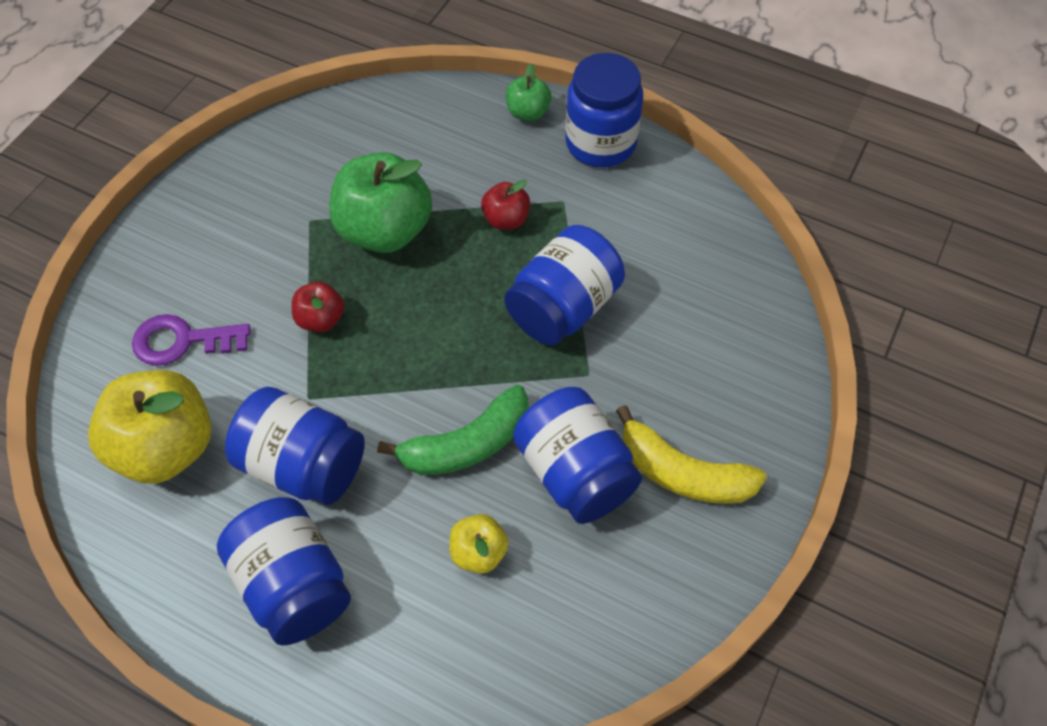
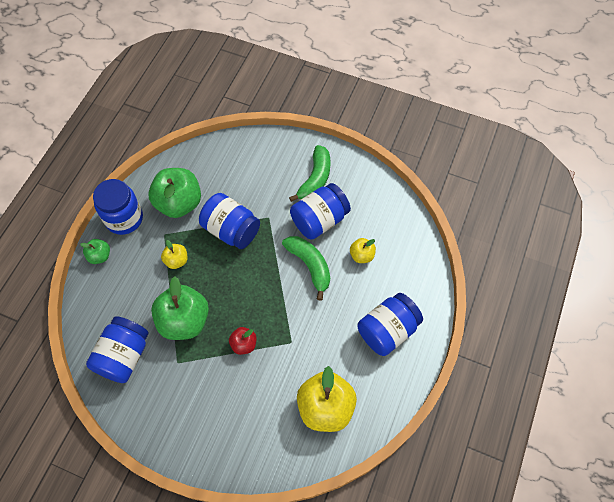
camera: 95 degrees left, 5 degrees up
purple key [132,314,250,366] -> none
blue jar [225,387,365,505] -> blue jar moved to [86,316,149,383]
red apple [481,180,530,230] -> yellow apple [161,240,187,269]
yellow banana [616,405,767,504] -> green banana [289,145,330,202]
none -> green apple [148,168,201,218]

